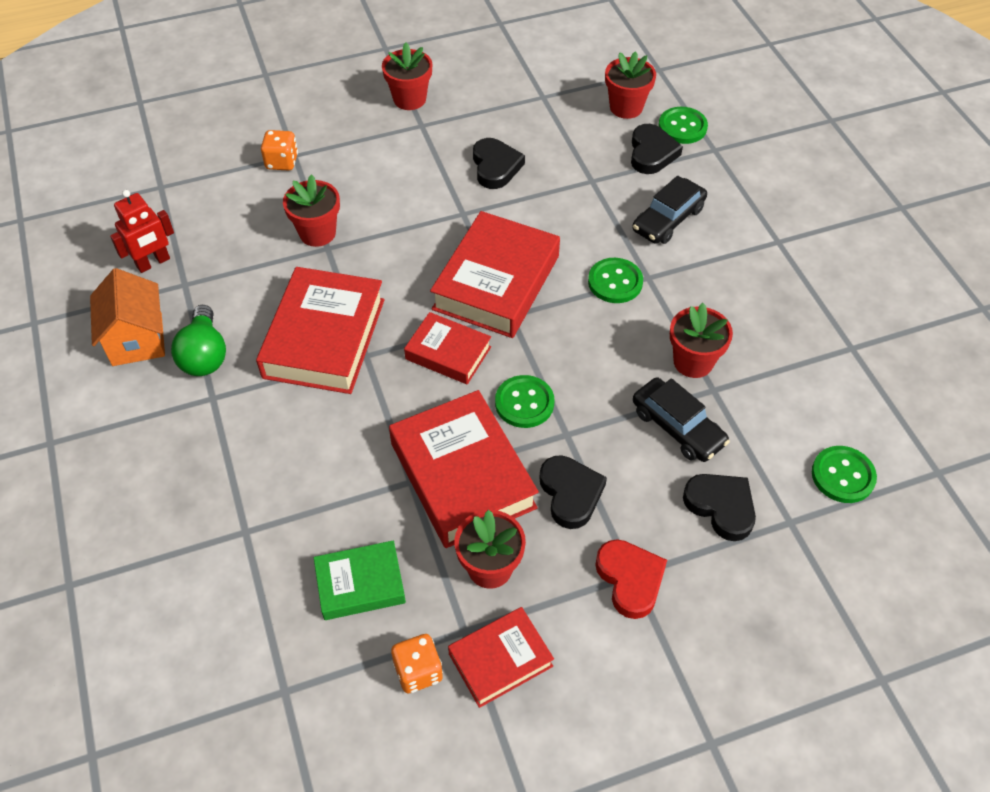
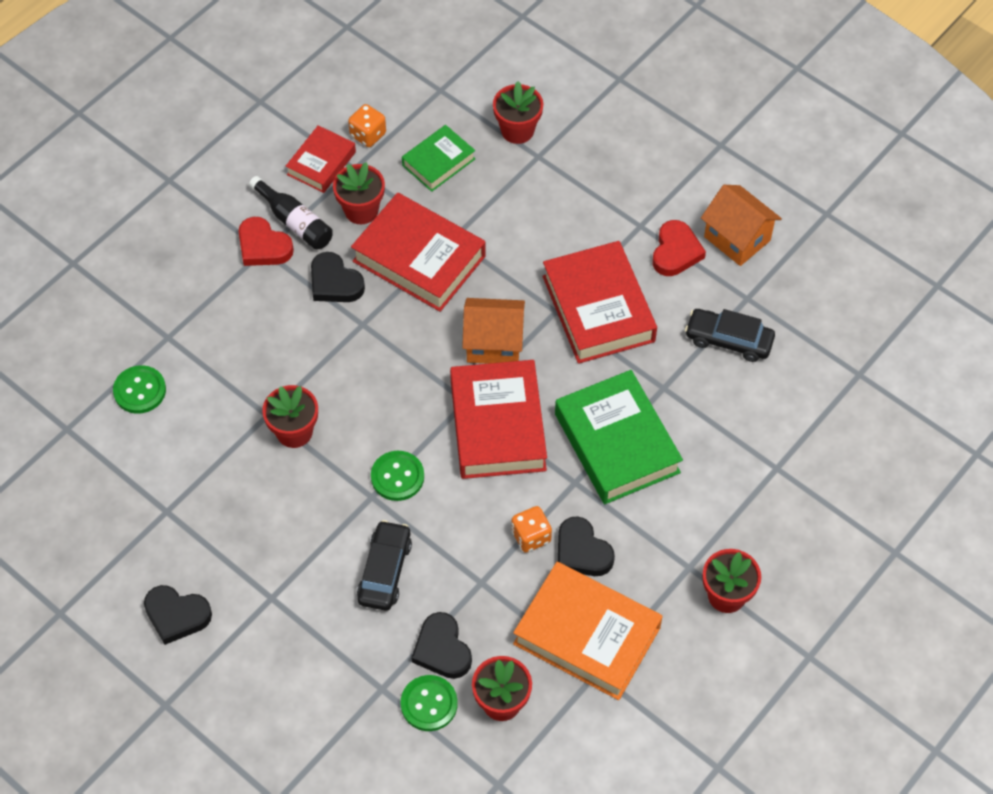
camera: 150 degrees right, 5 degrees up
red robot [110,190,174,273] -> none
green light bulb [171,305,226,376] -> red heart [653,220,706,276]
orange dice [261,130,298,171] -> orange dice moved to [511,506,552,553]
red flower pot [283,174,340,247] -> red flower pot moved to [493,81,543,144]
red book [404,312,491,384] -> orange house [462,298,525,364]
green button [495,375,554,428] -> none
black car [633,377,730,462] -> black car moved to [685,309,775,362]
black heart [683,474,756,541] -> black heart moved to [144,585,212,645]
none -> black bottle [249,176,333,250]
none -> orange book [513,562,663,700]
none -> green book [555,370,683,504]

